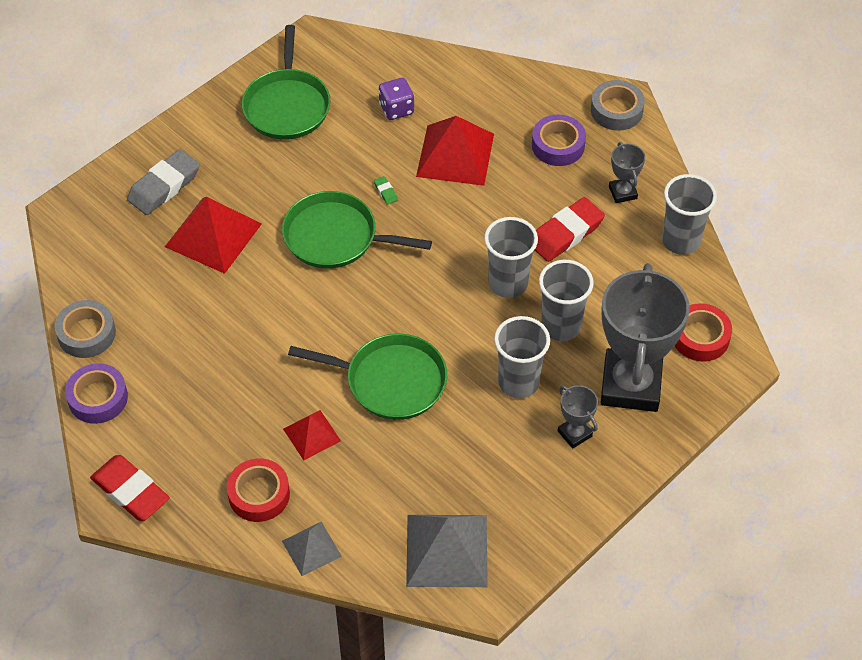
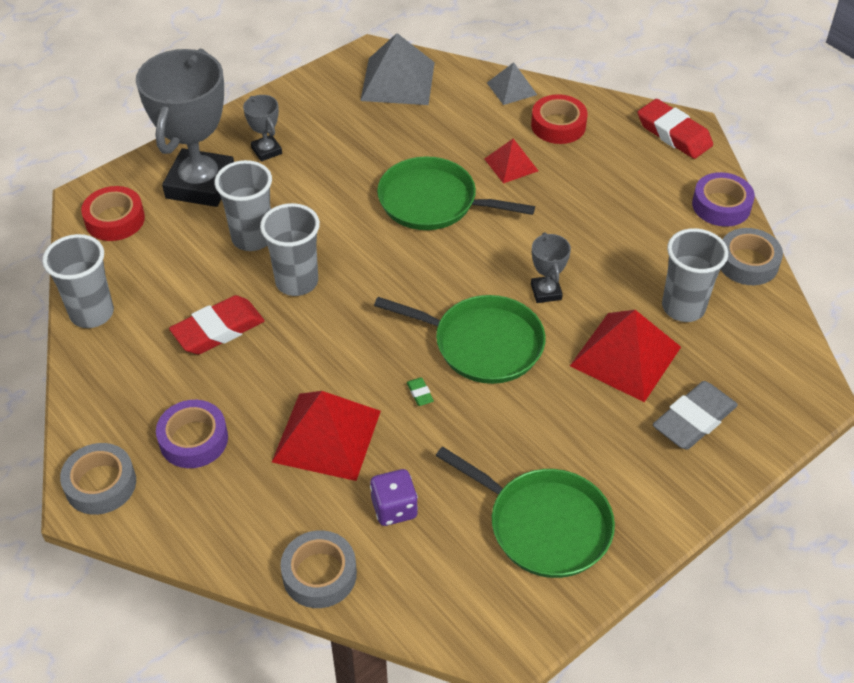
camera: 175 degrees left, 5 degrees down
green pan [242,25,331,140] -> green pan turned 120 degrees clockwise [436,446,615,578]
grey cup [494,316,550,399] -> grey cup moved to [662,228,728,322]
grey trophy [609,142,645,203] -> grey trophy moved to [531,232,571,303]
none -> grey tape [280,530,357,608]

